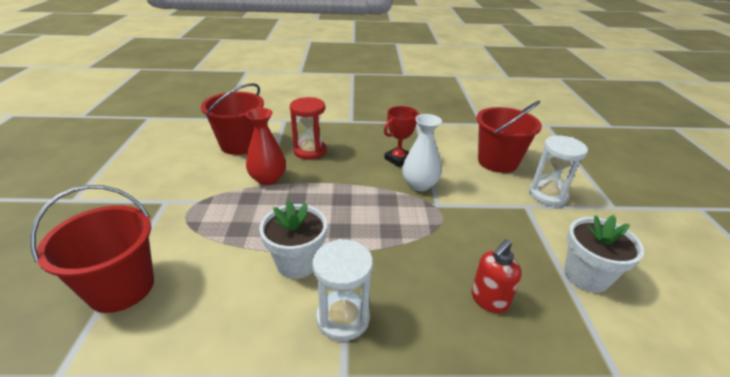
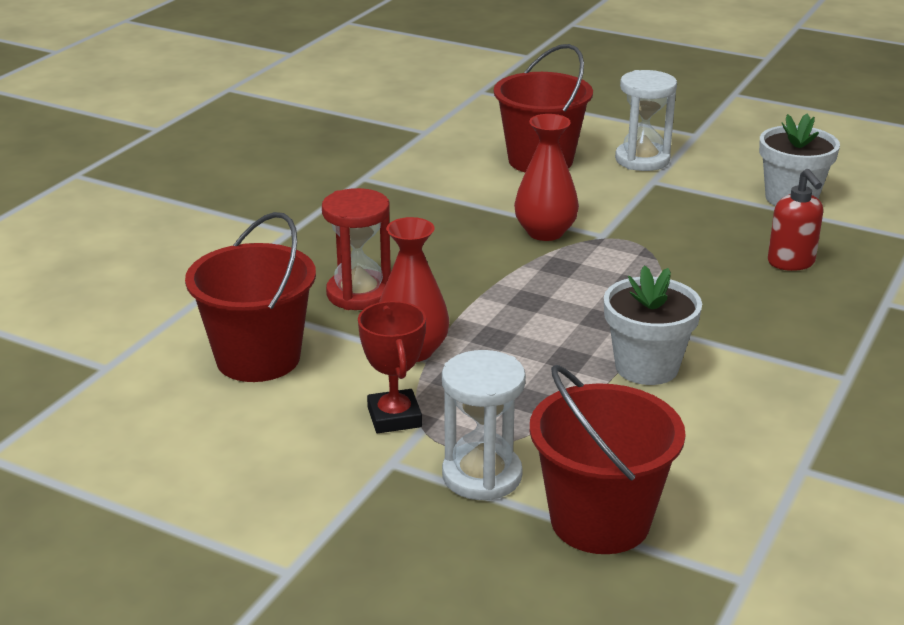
camera: 60 degrees left, 5 degrees down
white hourglass [312,239,373,341] -> white hourglass moved to [442,350,526,501]
red trophy [384,106,419,167] -> red trophy moved to [358,301,426,433]
white vase [402,114,442,191] -> red vase [514,114,579,241]

